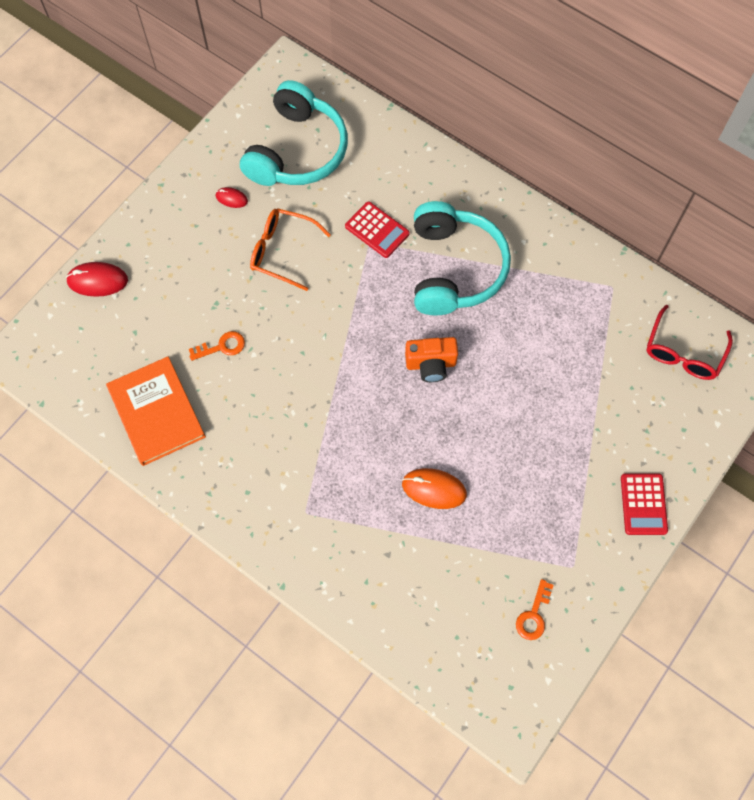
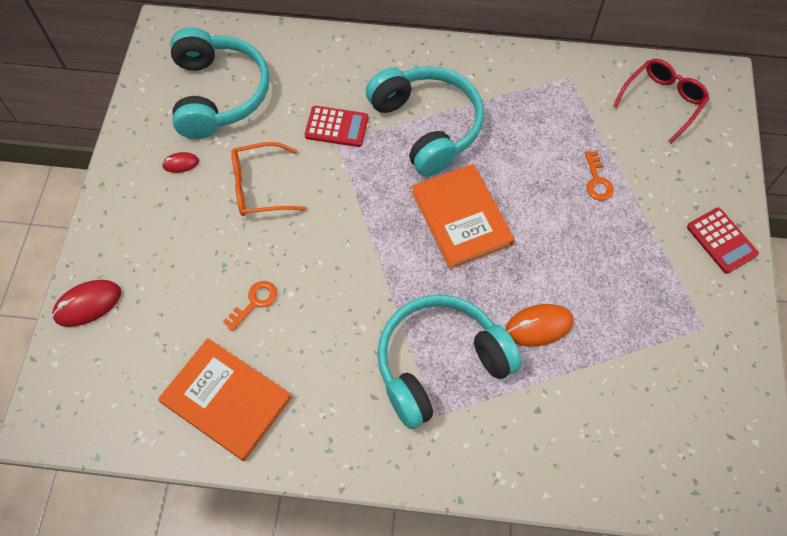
camera: 30 degrees left, 5 degrees down
orange camera [405,337,458,382] -> orange book [411,164,515,269]
orange key [516,579,553,640] -> orange key moved to [585,151,614,201]
red glasses [647,305,733,380] -> red glasses turned 135 degrees counterclockwise [613,59,710,144]
none -> turquoise headphones [377,294,522,429]

